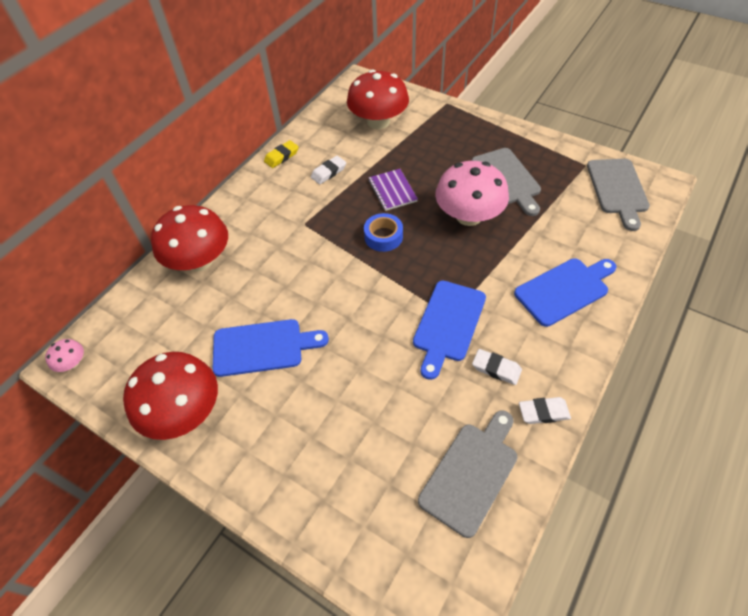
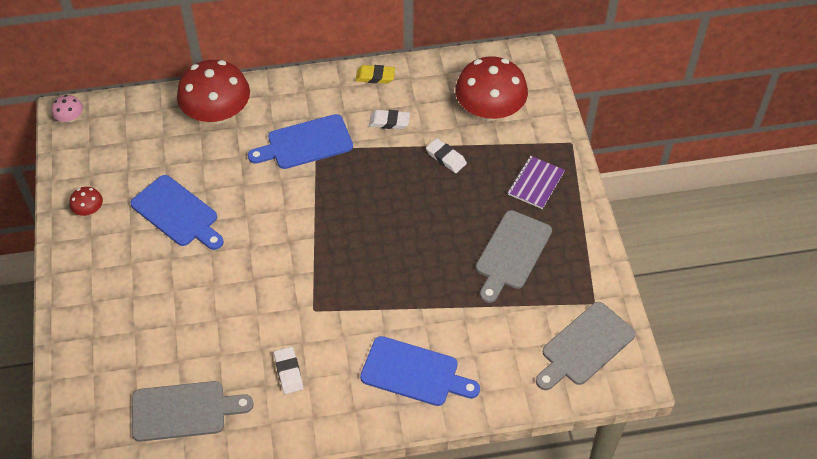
camera: 45 degrees right, 0 degrees up
red mushroom [123,352,218,440] -> red mushroom [70,187,103,216], size x0.43
blue tape [364,213,403,252] -> none
purple notebook [369,169,418,211] -> purple notebook moved to [508,156,565,209]
blue cutting board [413,280,486,380] -> blue cutting board moved to [248,114,353,169]
pink mushroom [435,161,509,226] -> none
white eraser [519,397,571,424] -> white eraser moved to [426,138,467,173]

